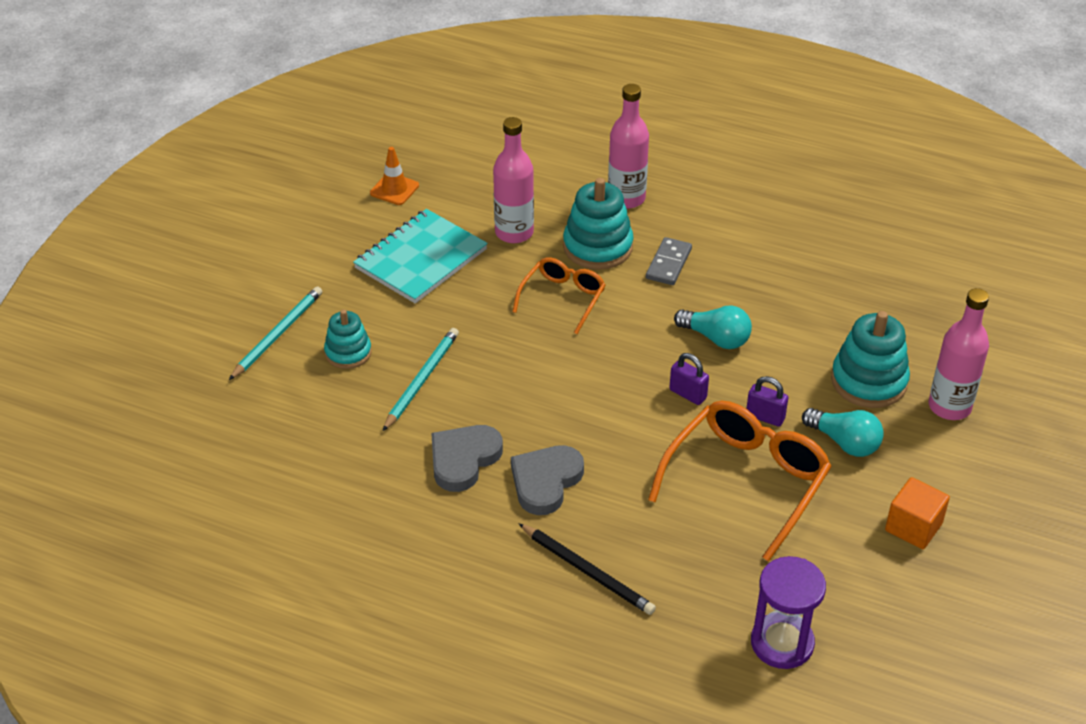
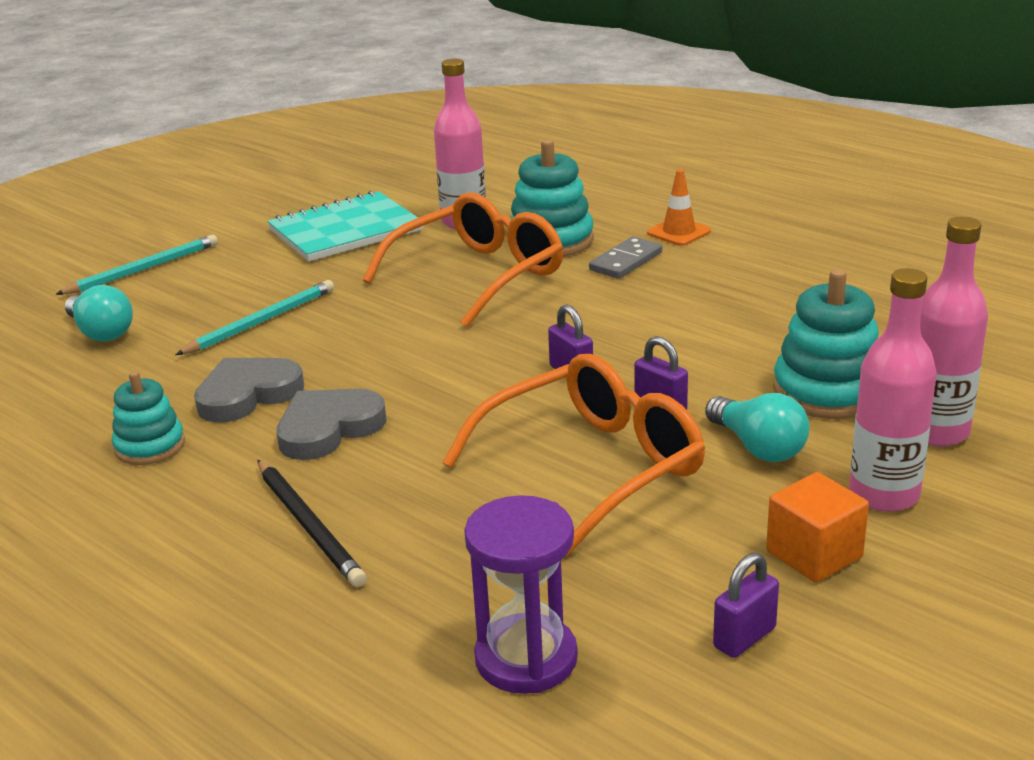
camera: 20 degrees right, 15 degrees down
turquoise stacking toy [324,310,372,369] -> turquoise stacking toy moved to [112,371,185,465]
orange traffic cone [370,147,419,205] -> orange traffic cone moved to [647,169,711,246]
orange glasses [512,257,606,334] -> orange glasses [363,192,563,327], size x1.70
pink bottle [608,84,649,209] -> pink bottle moved to [849,268,937,512]
turquoise light bulb [674,305,752,349] -> turquoise light bulb moved to [65,285,133,341]
none -> purple padlock [713,553,779,658]

